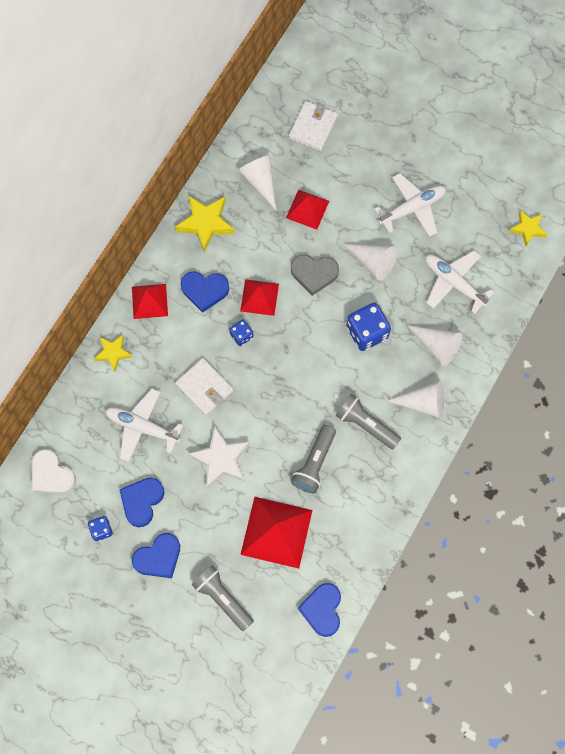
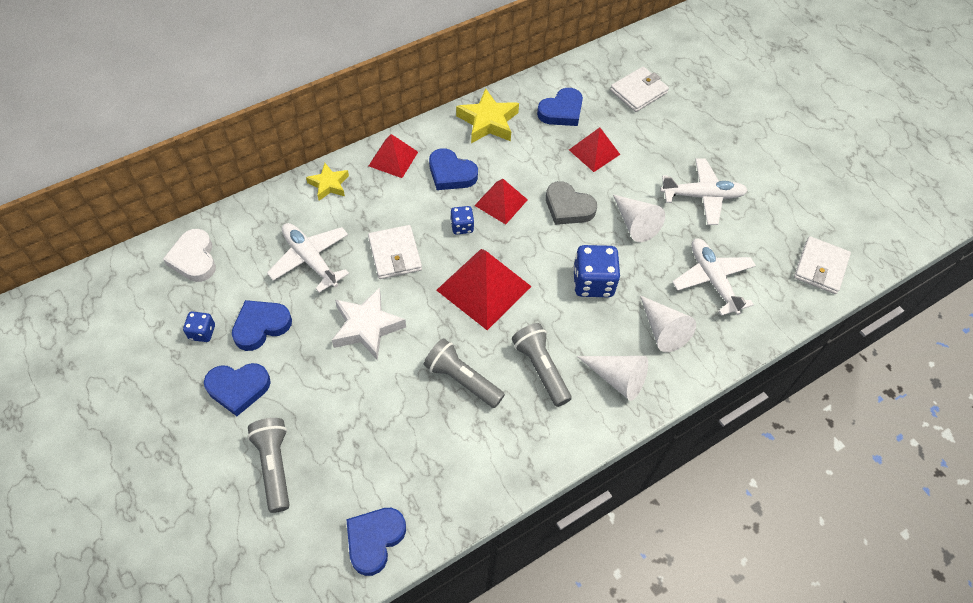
camera: 25 degrees right, 15 degrees down
white cone [238,155,276,210] -> blue heart [537,88,583,126]
red pyramid [240,497,312,569] -> red pyramid moved to [436,249,532,330]
grey flashlight [291,425,336,494] -> grey flashlight turned 75 degrees clockwise [424,338,505,408]
yellow star [509,210,548,246] -> white wallet [794,236,851,294]

